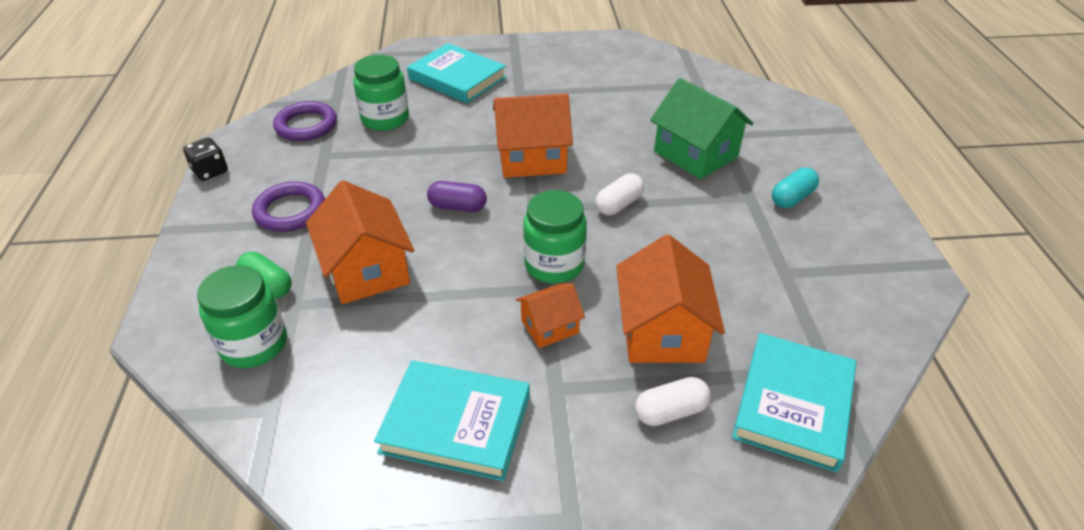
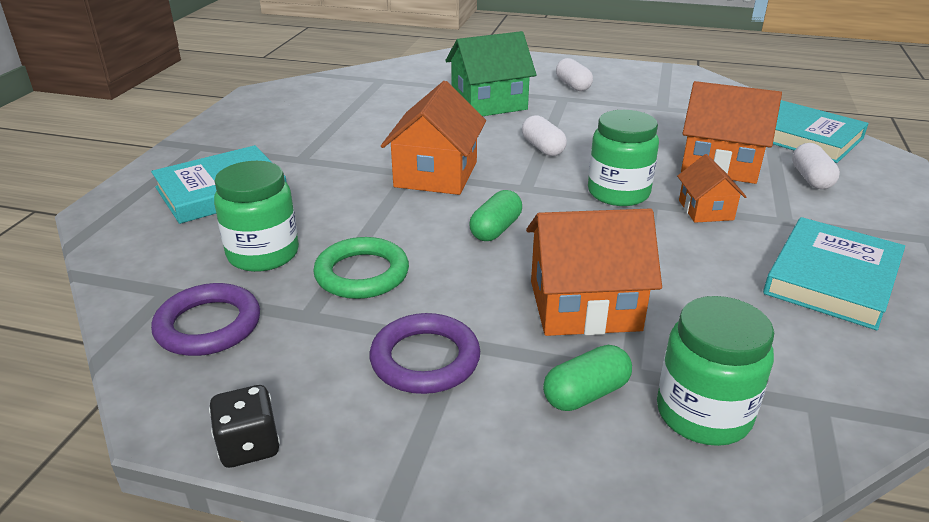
camera: 70 degrees left, 10 degrees down
purple capsule [427,181,487,212] -> green capsule [469,190,522,241]
turquoise capsule [772,167,819,208] -> white capsule [556,58,593,91]
none -> green ring [313,237,409,299]

